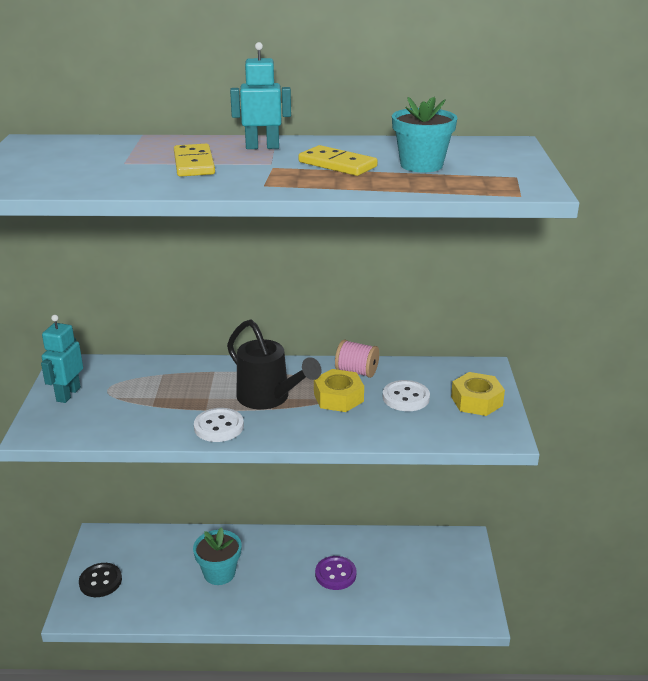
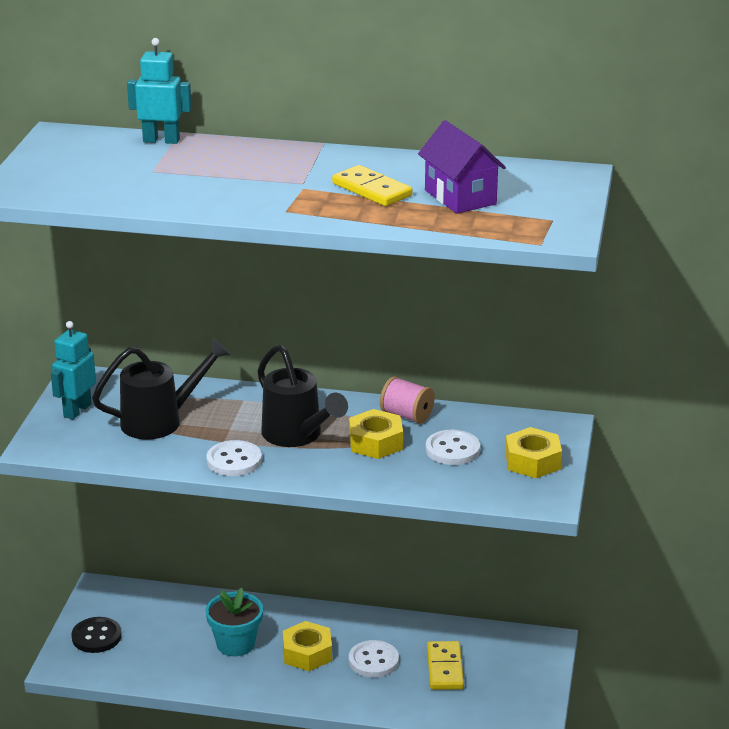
camera: 10 degrees right, 0 degrees up
yellow domino [174,144,215,177] -> yellow domino moved to [427,641,464,690]
turquoise robot [230,42,291,149] -> turquoise robot moved to [127,38,192,144]
purple button [315,556,356,590] -> white button [349,640,399,677]
turquoise flower pot [392,97,457,172] -> purple house [418,120,506,214]
none -> black watering can [92,338,231,440]
none -> yellow nut [283,621,332,671]

